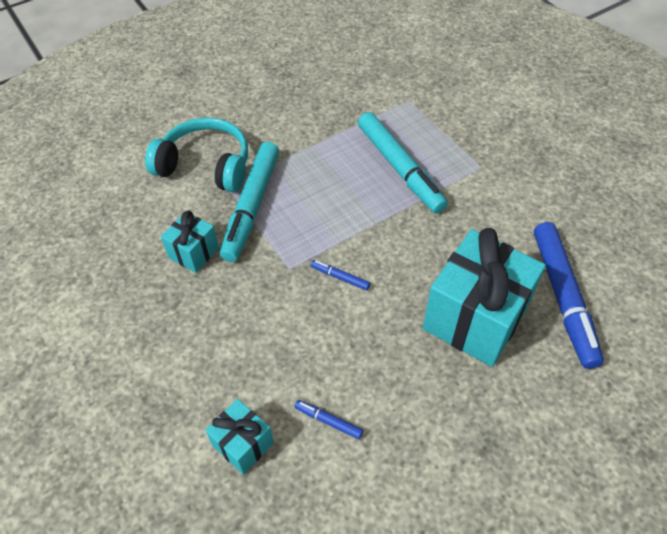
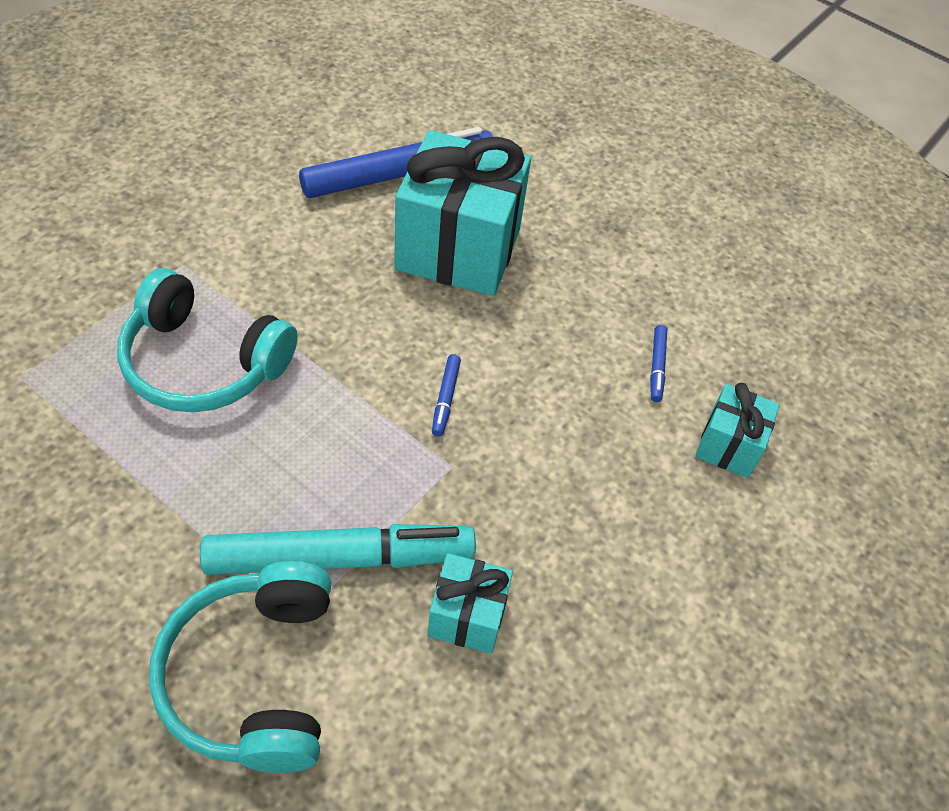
camera: 115 degrees left, 0 degrees up
turquoise marker [358,112,448,213] -> turquoise headphones [117,268,298,412]

